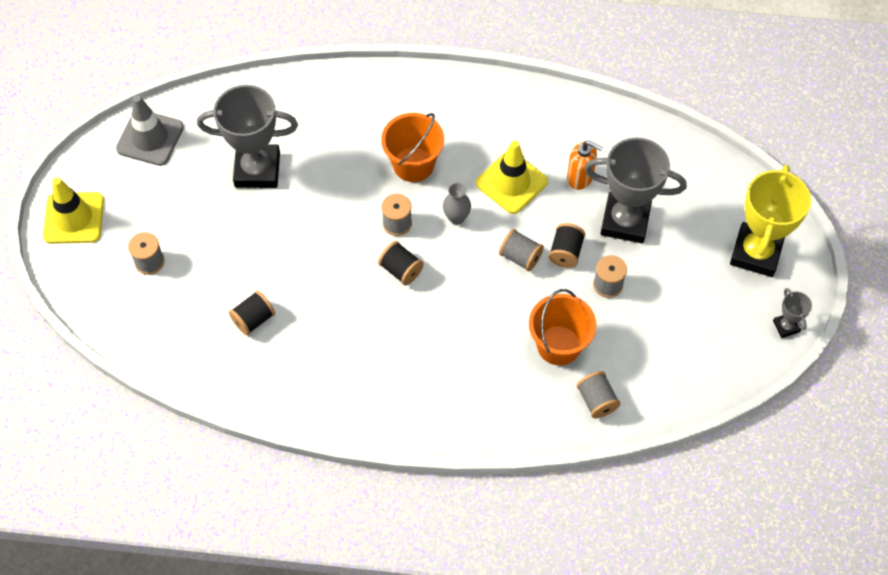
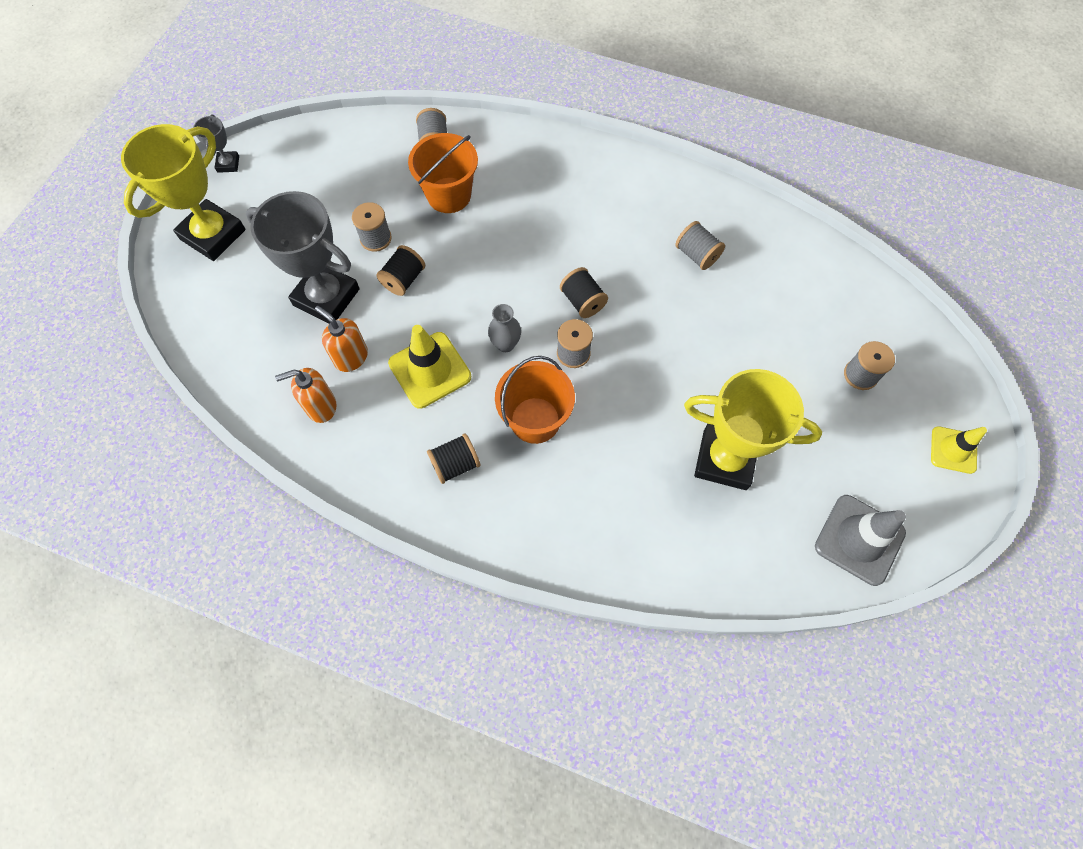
camera: 165 degrees left, 5 degrees up
yellow traffic cone [43,178,104,244] -> yellow traffic cone [931,426,987,474], size x0.63
grey trophy [197,85,298,188] -> yellow trophy [684,369,822,490]
black spool [229,290,275,336] -> black spool moved to [427,433,481,484]
grey spool [499,229,544,271] -> grey spool moved to [675,221,725,270]
none -> orange soap dispenser [275,368,336,423]

